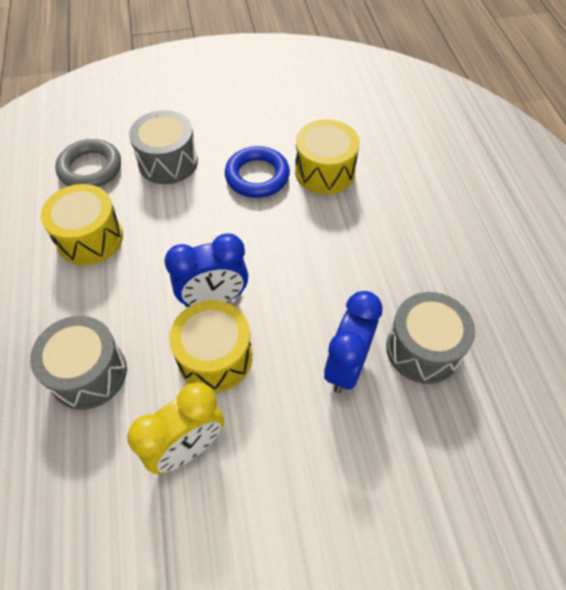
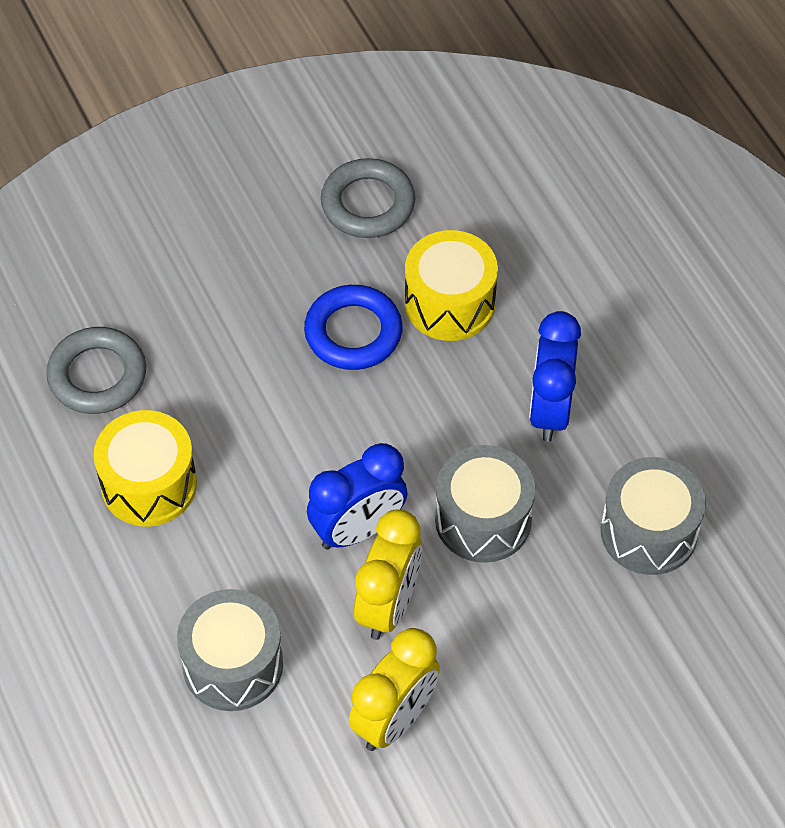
camera: 15 degrees left, 0 degrees up
grey drum [129,110,198,184] -> grey drum moved to [435,445,535,563]
yellow drum [169,300,252,393] -> yellow clock [354,509,422,640]
blue clock [324,291,382,393] -> blue clock moved to [529,311,581,442]
none -> grey ring [321,158,415,238]

